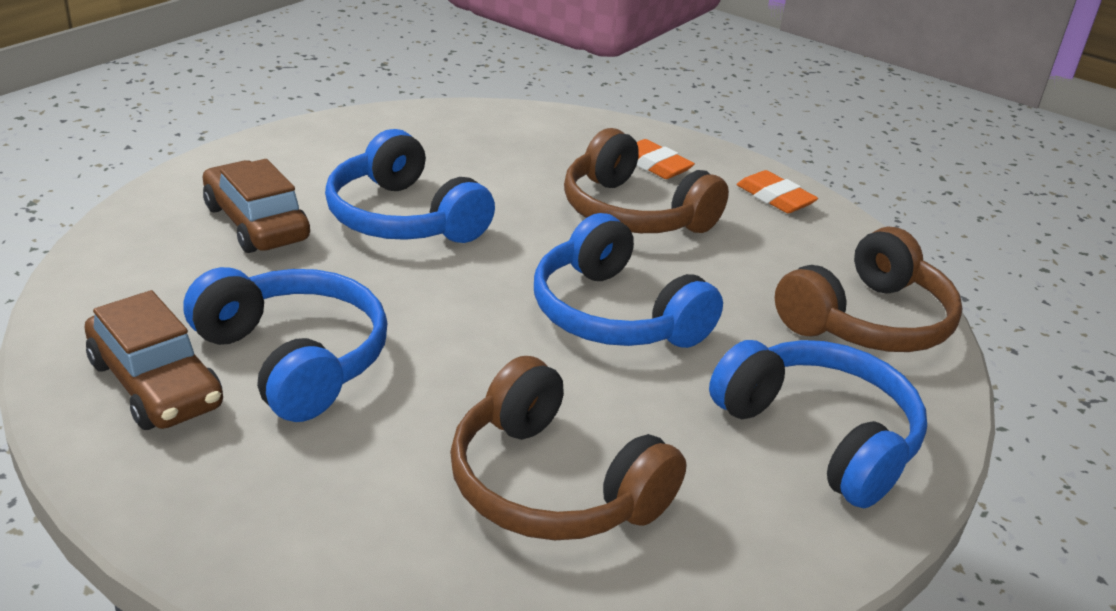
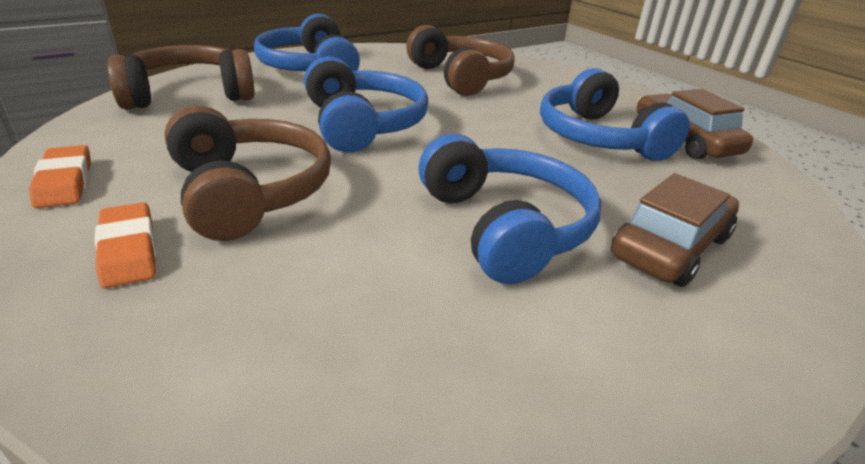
camera: 160 degrees left, 0 degrees up
brown car [203,159,310,253] -> brown car turned 120 degrees counterclockwise [611,173,739,287]

